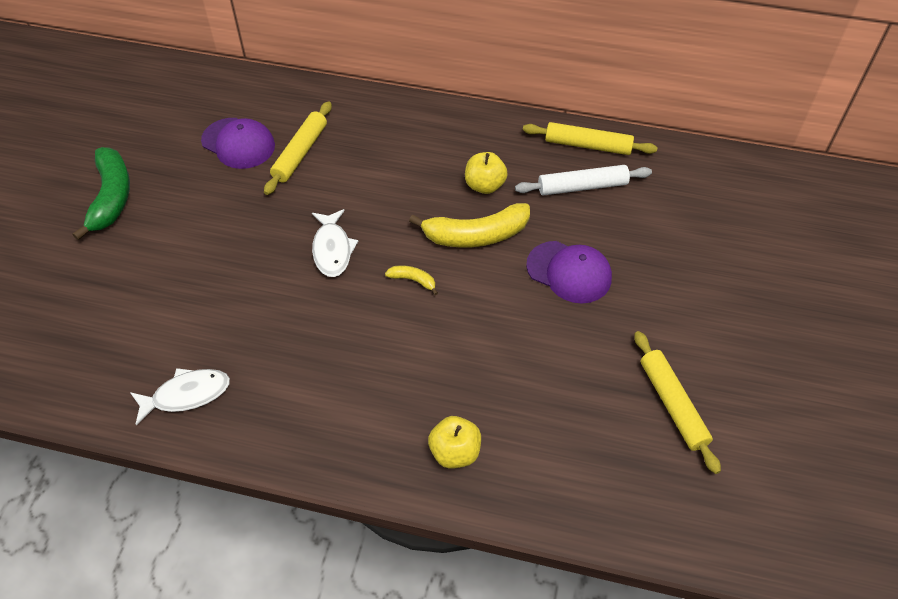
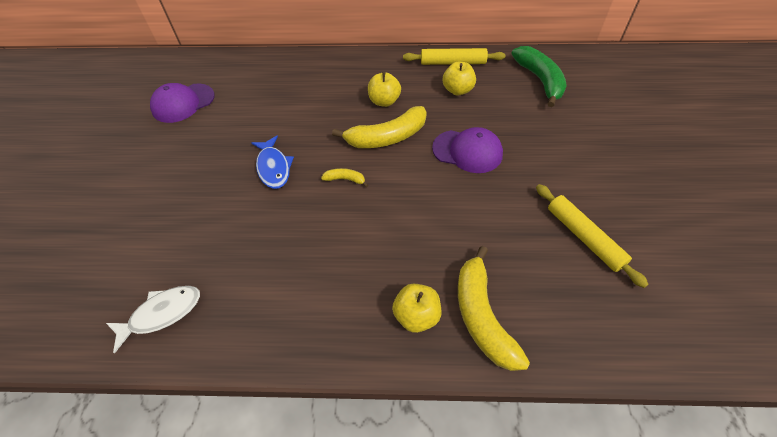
camera: 10 degrees left, 0 degrees up
green banana [73,147,130,240] -> green banana moved to [511,46,567,107]
purple cap [201,118,275,169] -> purple cap turned 120 degrees clockwise [150,83,215,123]
yellow rolling pin [264,101,332,195] -> none
white fish [312,209,358,277] -> blue fish [251,135,294,189]
white rolling pin [515,165,652,196] -> yellow apple [443,62,476,96]
none -> yellow banana [458,246,530,371]

